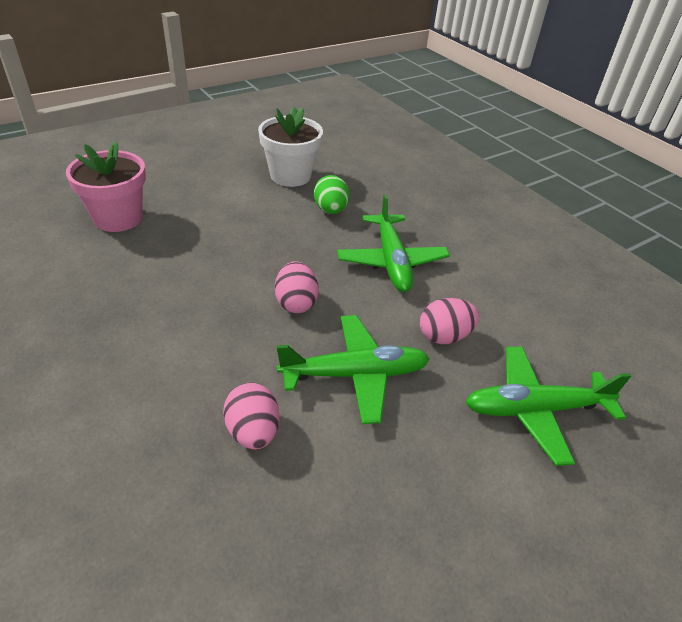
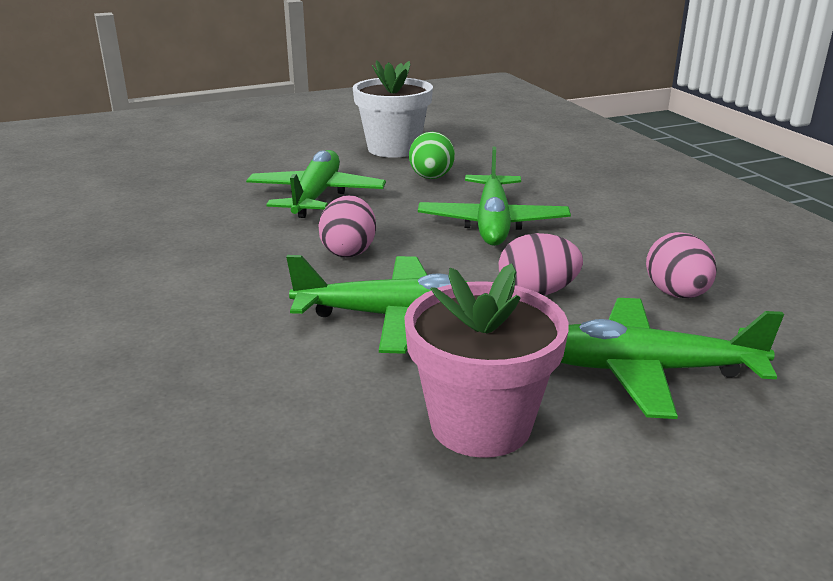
camera: 15 degrees right, 15 degrees down
pink flower pot [66,141,146,232] -> pink flower pot moved to [404,263,569,458]
pink egg [223,383,279,449] -> pink egg moved to [646,232,717,298]
none -> green plane [246,150,386,218]

